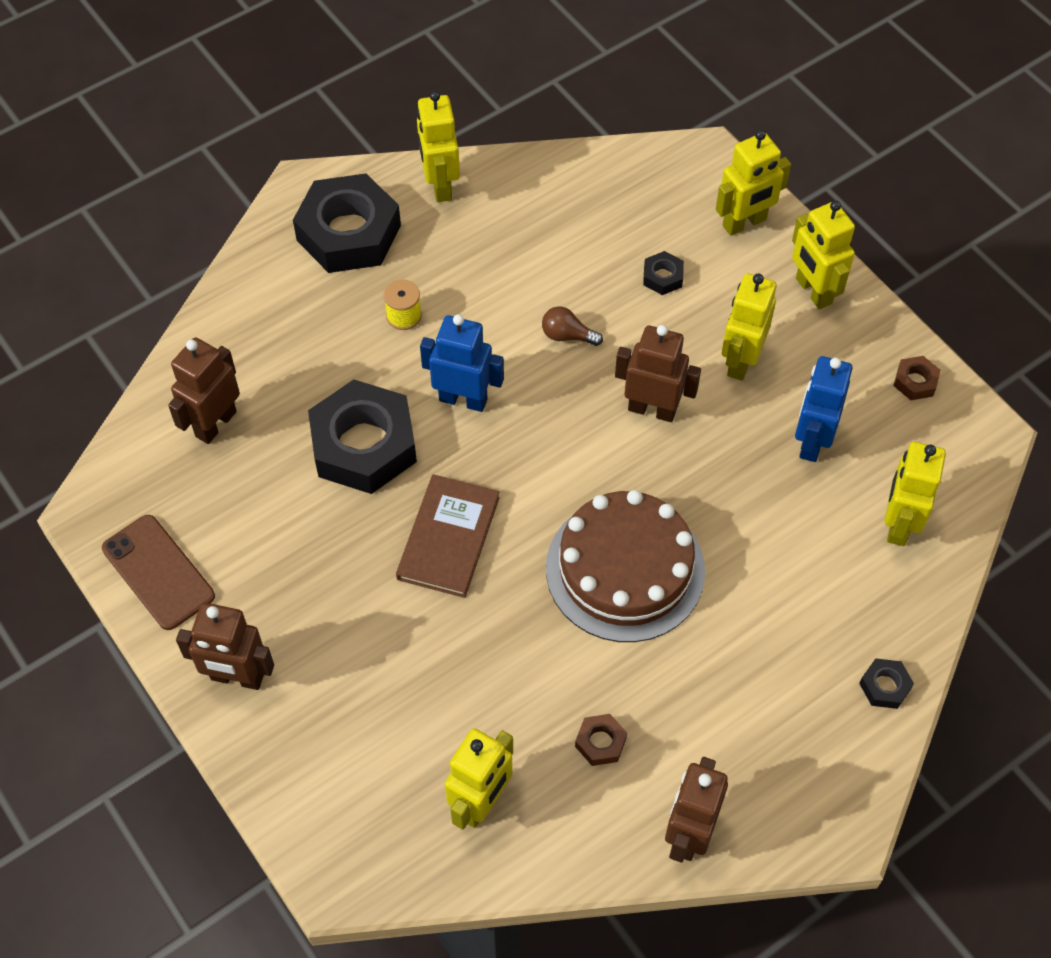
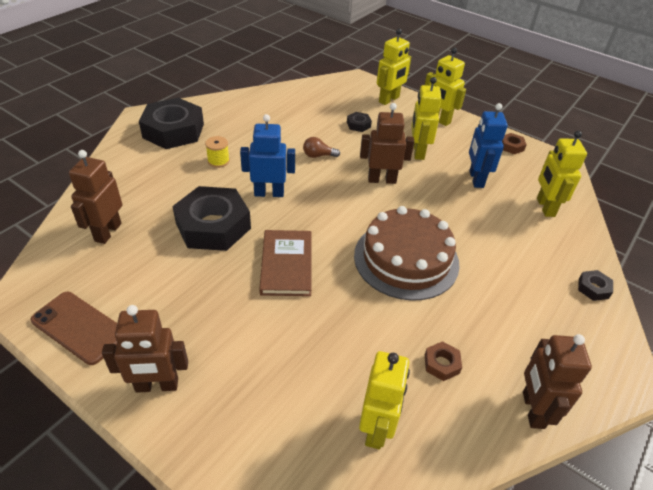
camera: 20 degrees left, 15 degrees down
yellow robot [417,91,460,202] -> none

